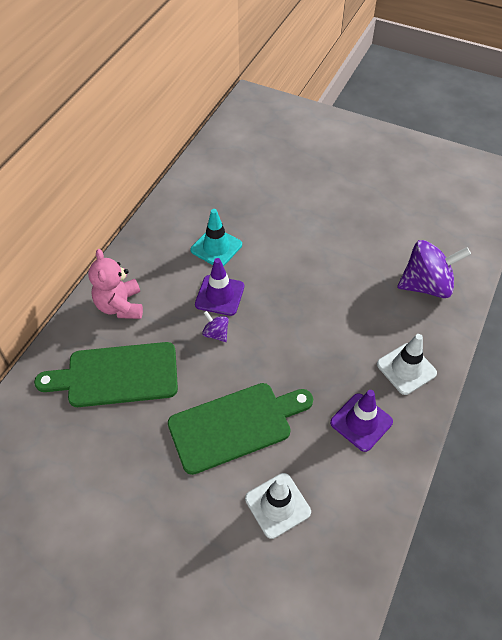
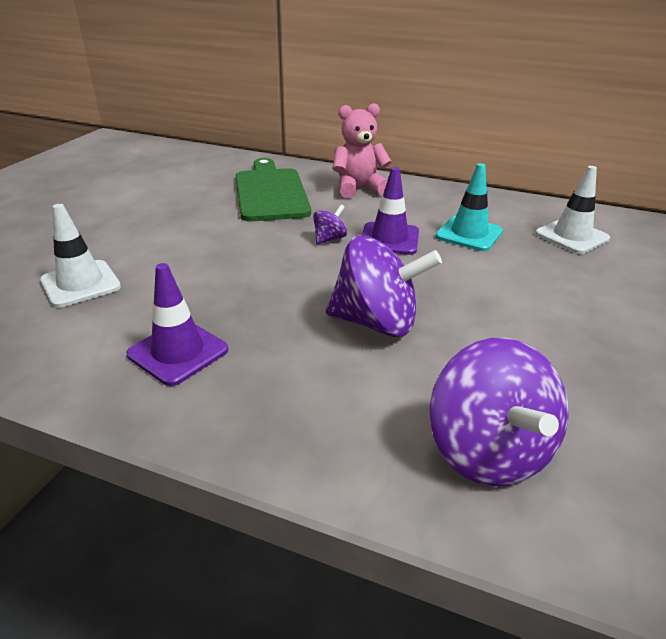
camera: 85 degrees right, 20 degrees down
green cutting board [168,383,313,475] -> none
white traffic cone [377,334,437,395] -> white traffic cone moved to [535,166,610,254]
none -> purple spinning top [326,235,442,337]

